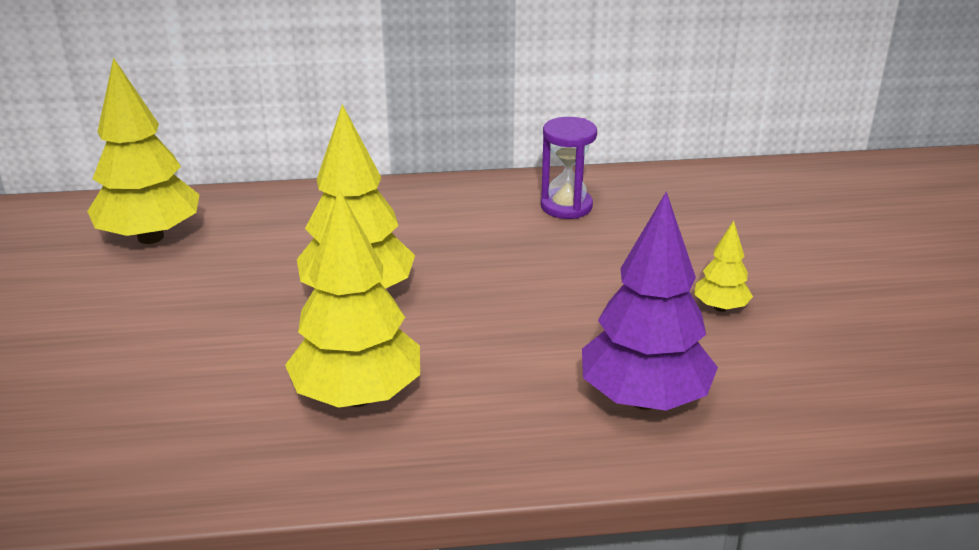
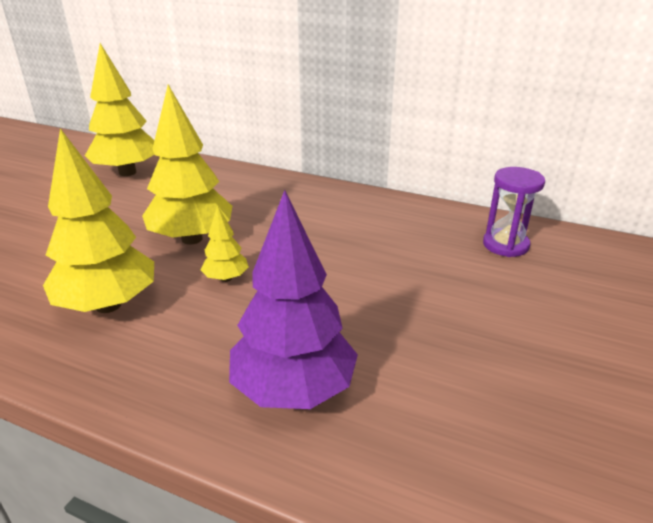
camera: 30 degrees right, 0 degrees up
purple hourglass [541,117,597,219] -> purple hourglass moved to [483,167,545,257]
yellow tree [694,221,753,312] -> yellow tree moved to [201,205,249,282]

